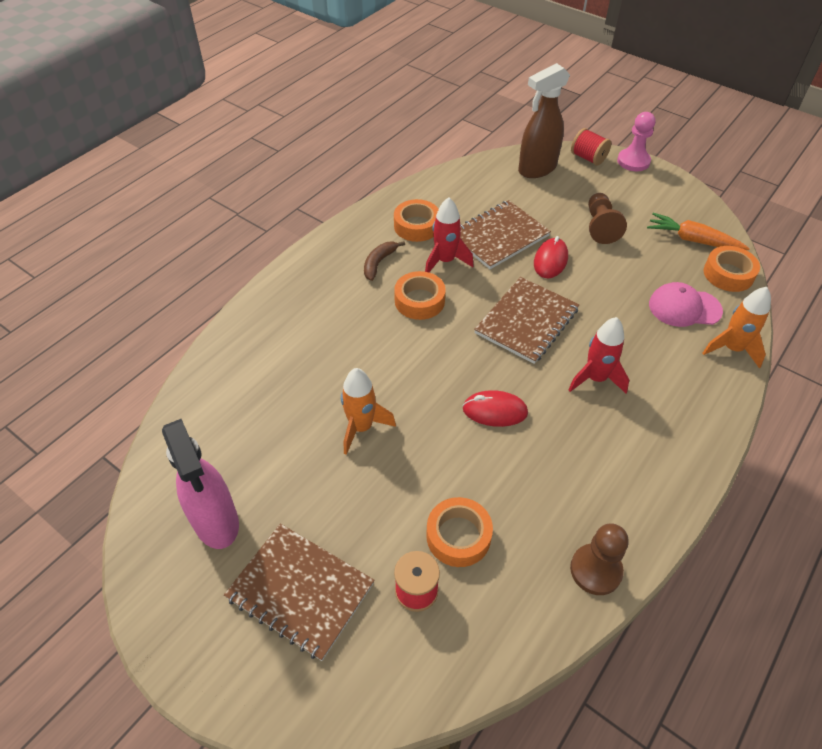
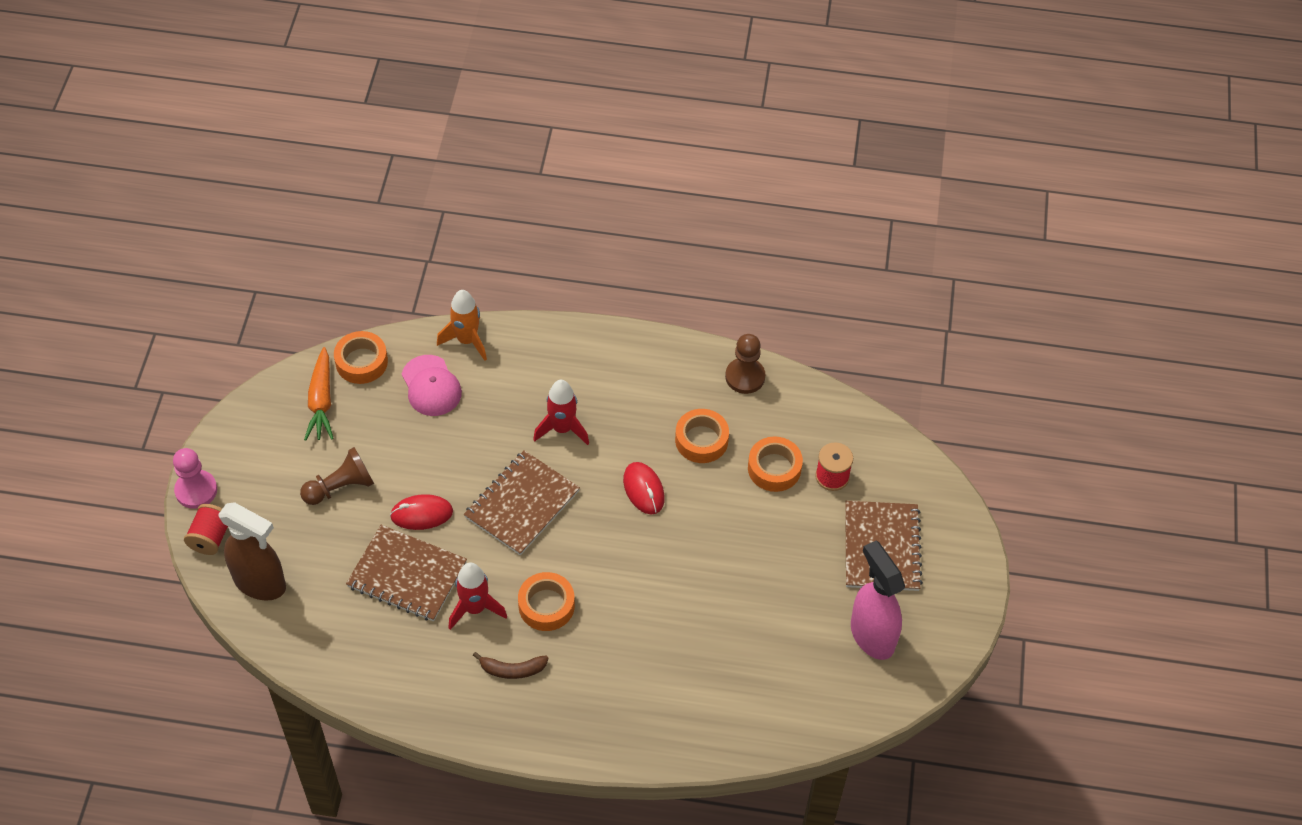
camera: 120 degrees left, 5 degrees up
pink spray bottle [162,419,239,549] -> pink spray bottle turned 60 degrees counterclockwise [851,541,905,660]
orange rocket [341,368,396,455] -> none
orange tape [394,199,439,242] -> orange tape moved to [675,409,729,463]
brown notebook [474,277,579,364] -> brown notebook turned 60 degrees counterclockwise [464,450,580,555]

